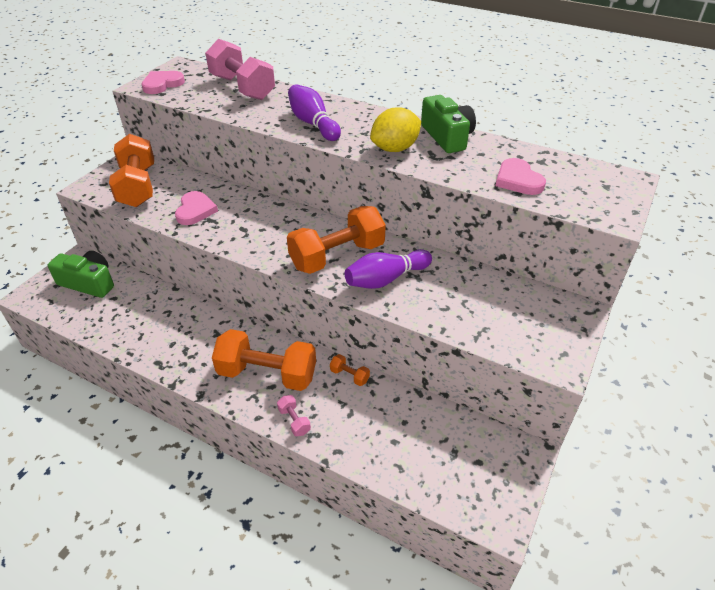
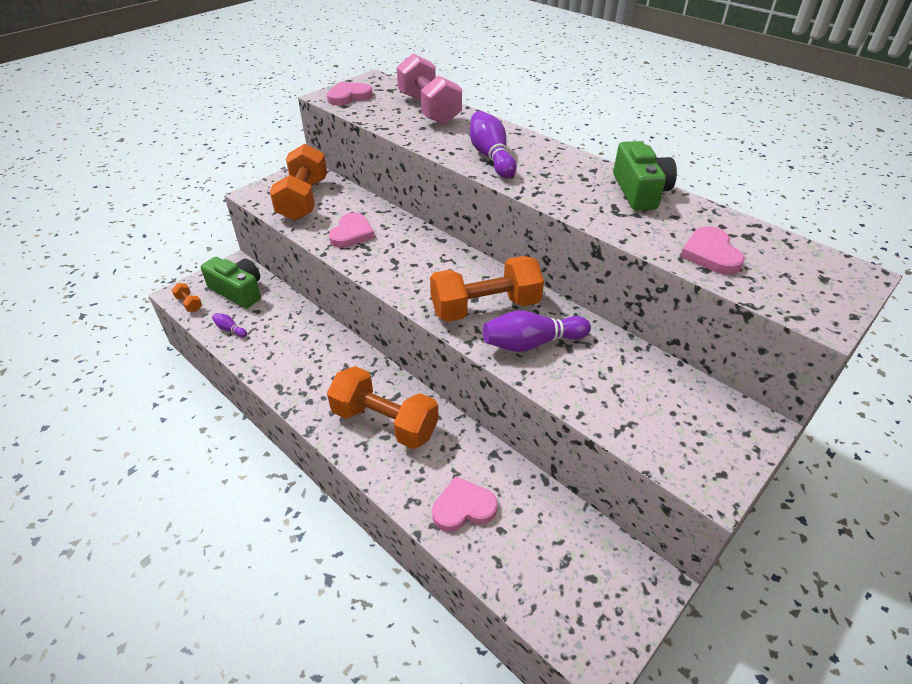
camera: 15 degrees right, 0 degrees up
pink dumbbell [277,395,311,436] -> none
orange dumbbell [330,354,370,386] -> orange dumbbell moved to [172,283,202,312]
yellow lemon [370,107,421,152] -> none
none -> purple bowling pin [212,313,247,338]
none -> pink heart [432,476,498,532]

